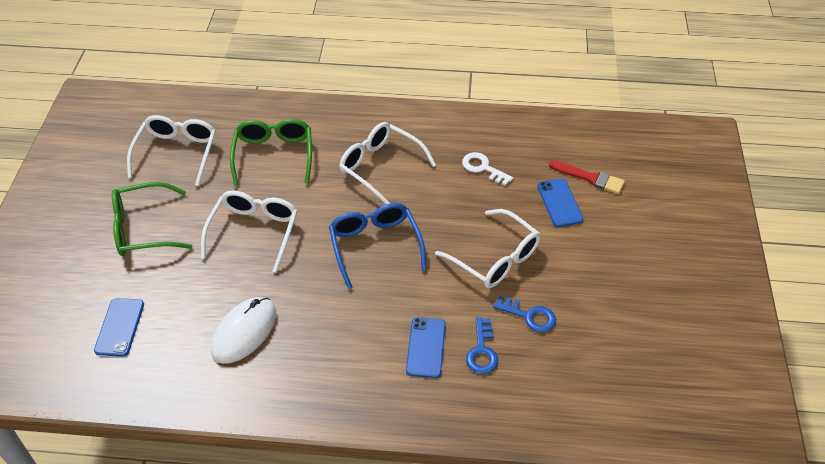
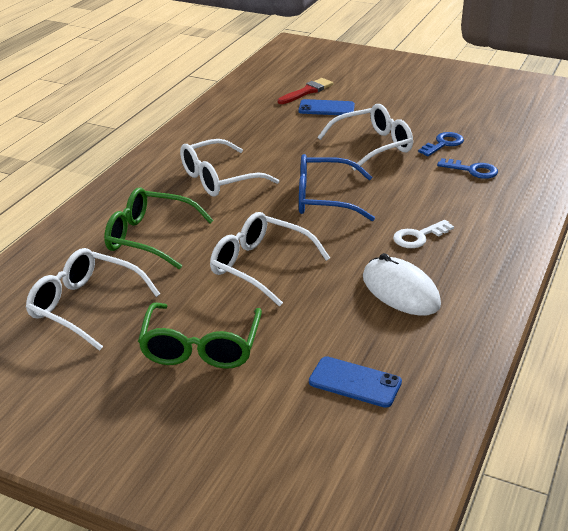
camera: 70 degrees left, 15 degrees down
blue phone [406,317,446,378] -> none
white key [462,152,513,186] -> white key moved to [393,220,454,248]

